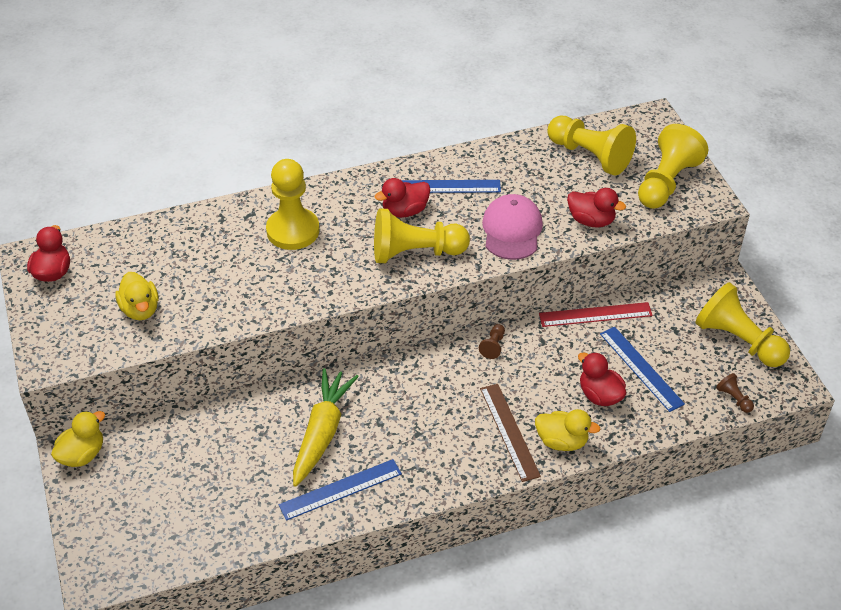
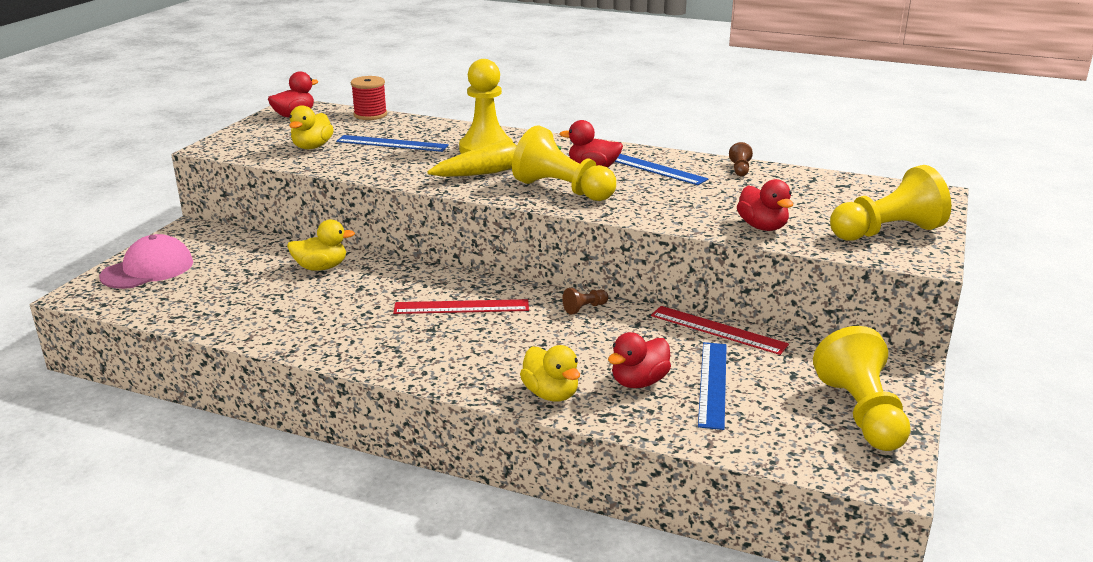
camera: 40 degrees right, 20 degrees down
yellow duck [51,411,105,467] -> yellow duck moved to [287,219,355,271]
blue ruler [279,459,402,521] -> blue ruler moved to [336,135,449,152]
yellow carrot [293,368,359,487] -> yellow carrot moved to [427,139,561,177]
brown ruler [480,384,541,482] -> none
pink cap [482,194,543,260] -> pink cap moved to [99,234,193,289]
yellow pawn [547,116,636,176] -> none
red duck [578,352,626,406] -> red duck turned 135 degrees counterclockwise [608,332,671,388]
brown pawn [716,373,754,413] -> brown pawn moved to [729,142,753,176]
none -> red spool [351,76,387,120]
none -> red ruler [393,299,529,314]

